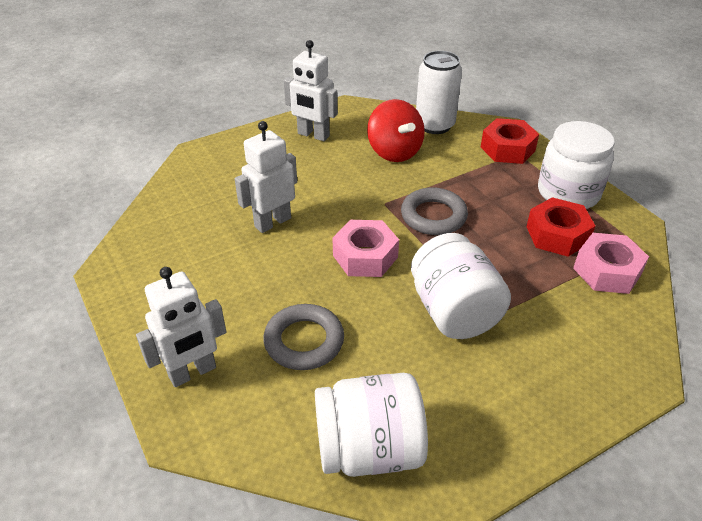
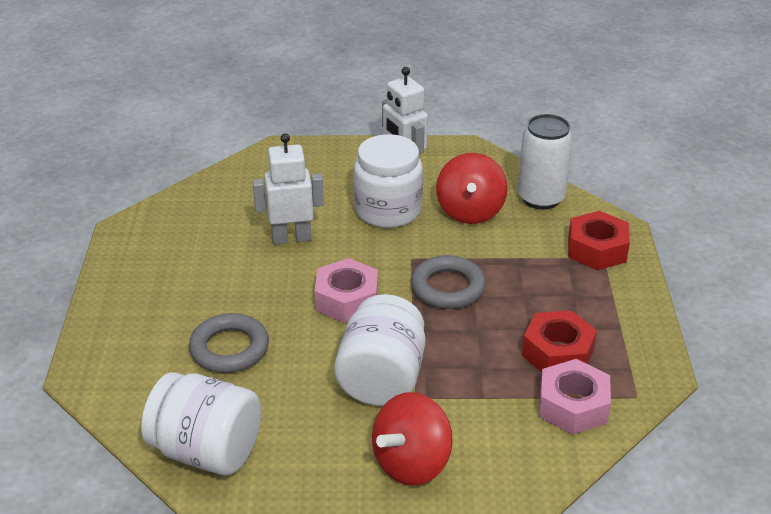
camera: 30 degrees right, 5 degrees down
white robot [136,267,226,387] -> none
white jar [538,121,615,209] -> white jar moved to [354,134,423,228]
none -> red spinning top [372,392,453,485]

